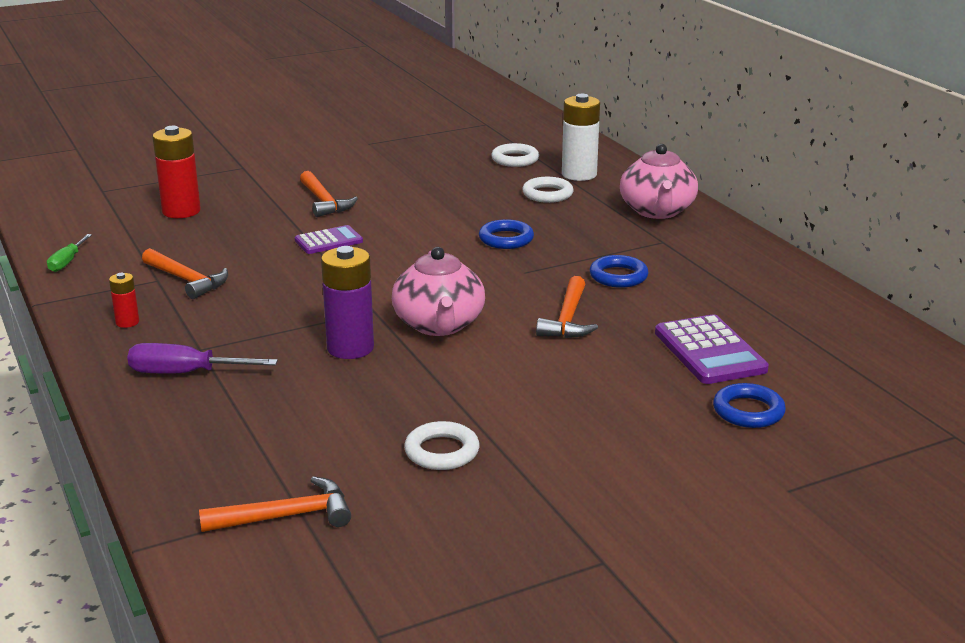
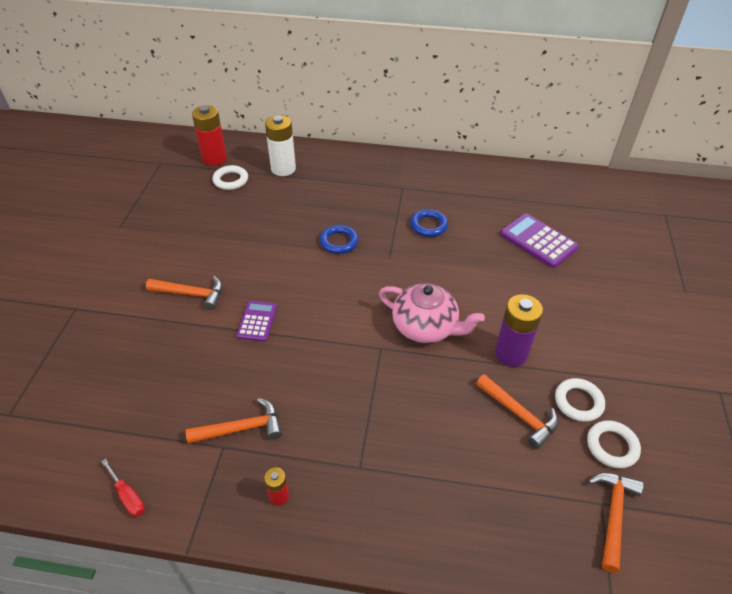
camera: 55 degrees left, 20 degrees up
green screwdriver [47,234,92,272] -> red screwdriver [101,459,145,517]
purple screwdriver [127,343,278,374] -> none
red battery [152,126,201,218] -> red battery moved to [192,105,227,166]
purple battery [321,246,374,359] -> purple battery moved to [495,294,543,367]
white ring [522,177,574,203] -> white ring moved to [587,420,641,469]
orange hammer [536,276,598,338] -> orange hammer moved to [476,374,558,449]
pink teapot [620,144,698,219] -> none
purple calculator [655,314,769,384] -> purple calculator turned 150 degrees counterclockwise [500,213,579,268]
blue ring [713,383,786,428] -> none

